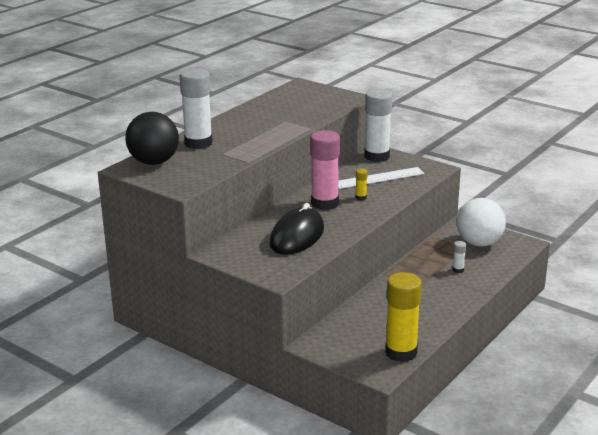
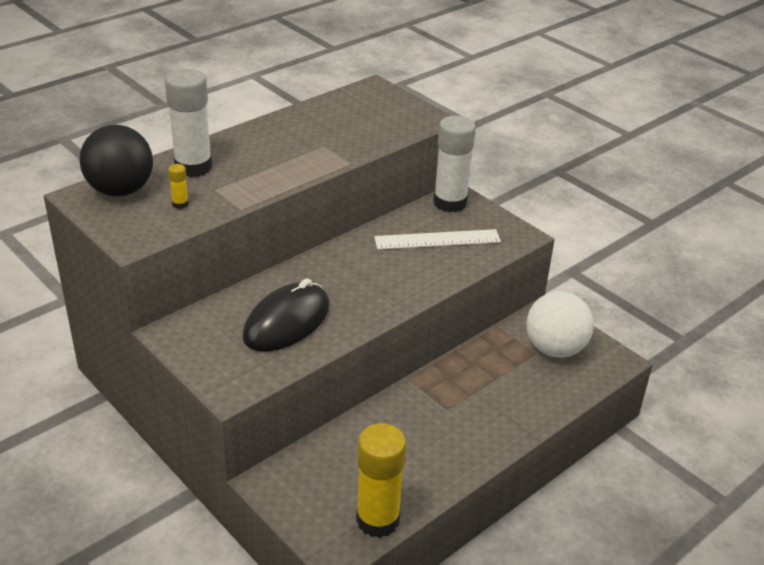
camera: 10 degrees right, 10 degrees up
pink glue stick [310,130,340,210] -> none
yellow glue stick [355,169,368,200] -> yellow glue stick moved to [168,164,189,209]
white glue stick [453,241,466,273] -> none

